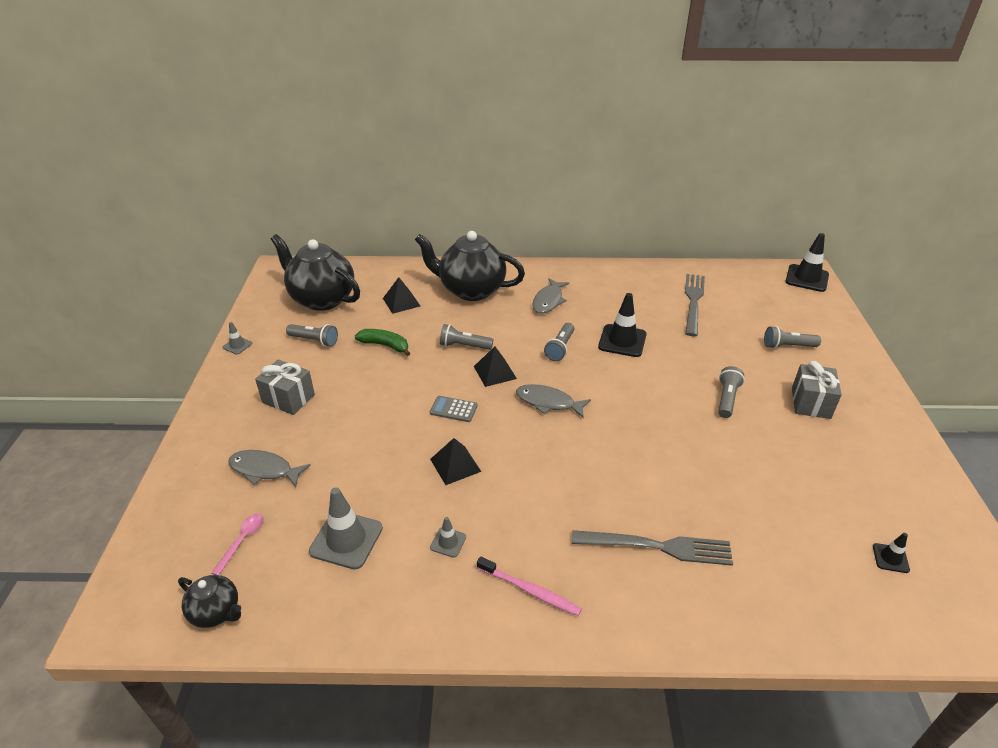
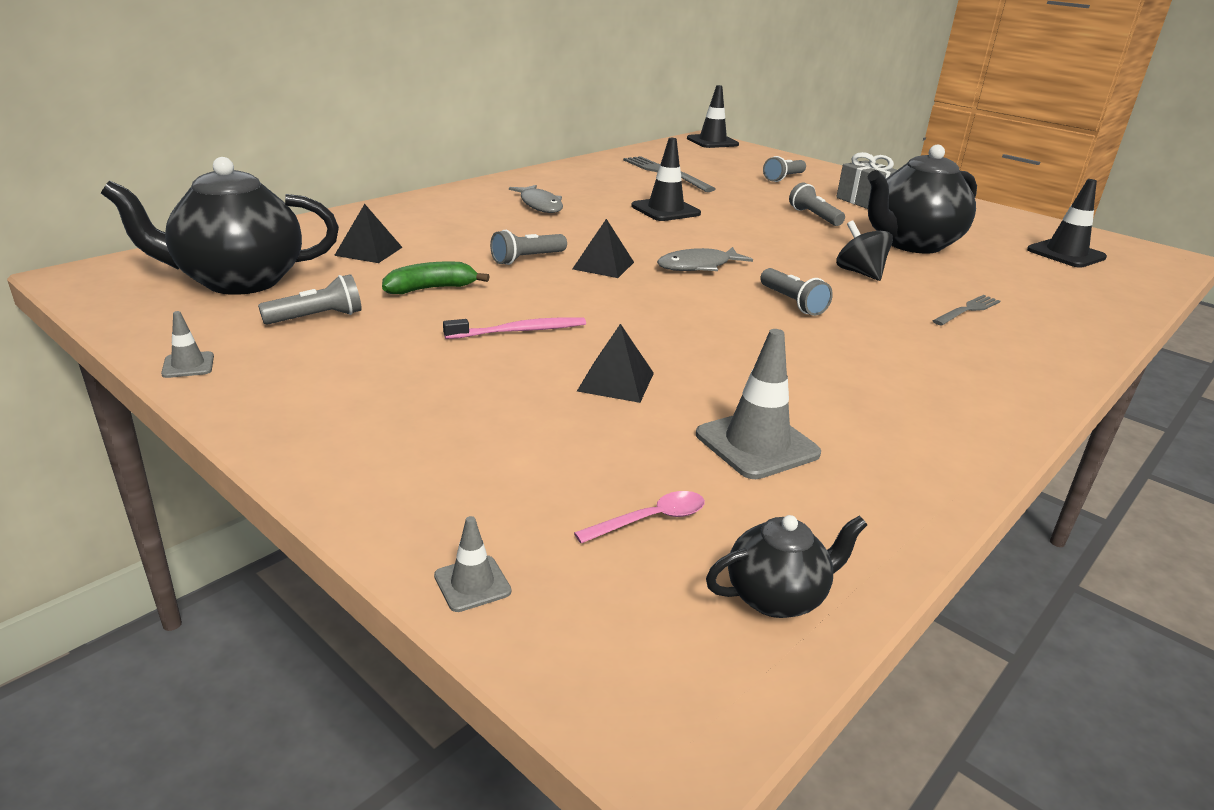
camera: 50 degrees left, 10 degrees down
pink spoon [212,514,264,575] -> pink spoon turned 90 degrees clockwise [574,491,705,543]
grey fish [228,450,311,487] -> none
grey gift [255,359,315,415] -> none
black teapot [415,231,525,301] -> black teapot moved to [868,145,977,254]
grey calculator [430,396,478,422] -> none
black pyramid [430,438,481,485] -> black pyramid moved to [577,324,654,403]
grey traffic cone [430,517,466,558] -> grey traffic cone moved to [434,516,511,612]
pink toothbrush [477,556,582,616] -> pink toothbrush moved to [443,317,586,339]
grey flashlight [544,323,574,361] -> grey flashlight moved to [760,268,833,316]
grey fork [572,530,733,566] -> grey fork [933,295,1000,326], size x0.59
black traffic cone [873,533,910,573] -> black traffic cone [1027,179,1107,268], size x1.97
none -> black spinning top [836,220,893,281]

